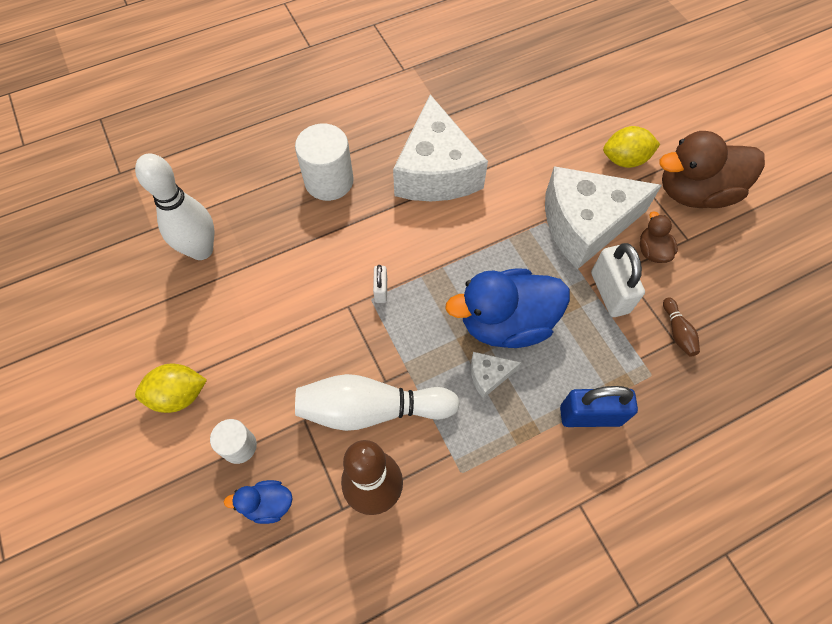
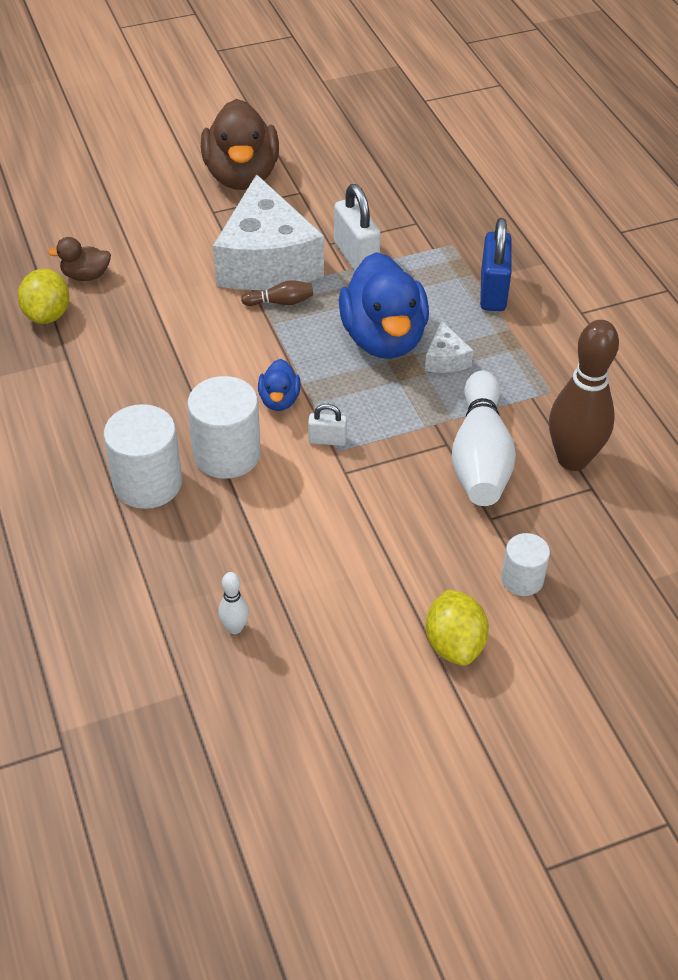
camera: 85 degrees left, 15 degrees down
white bowling pin [135,153,214,260] -> white bowling pin [218,572,249,634], size x0.44
blue duck [224,480,293,524] -> blue duck moved to [258,359,301,411]
white cheese [393,94,488,201] -> none
white padlock [591,243,645,317] -> white padlock turned 75 degrees clockwise [334,184,381,271]
yellow lemon [603,126,660,168] -> yellow lemon moved to [18,269,70,324]
brown duck [640,211,678,263] -> brown duck moved to [48,237,111,281]
brown bowling pin [663,297,700,357] -> brown bowling pin moved to [241,280,313,306]
none -> white cylinder [187,376,261,479]

